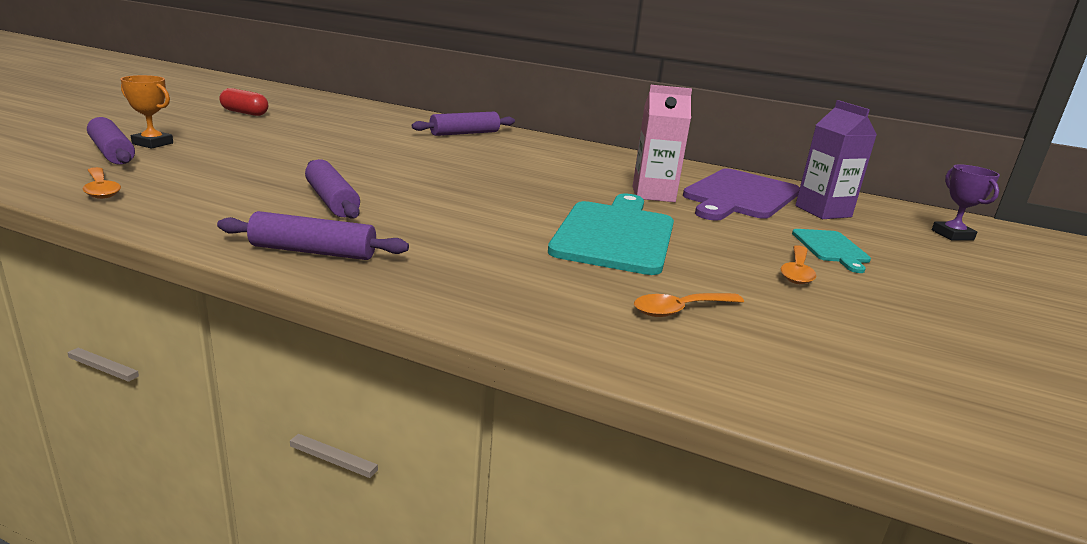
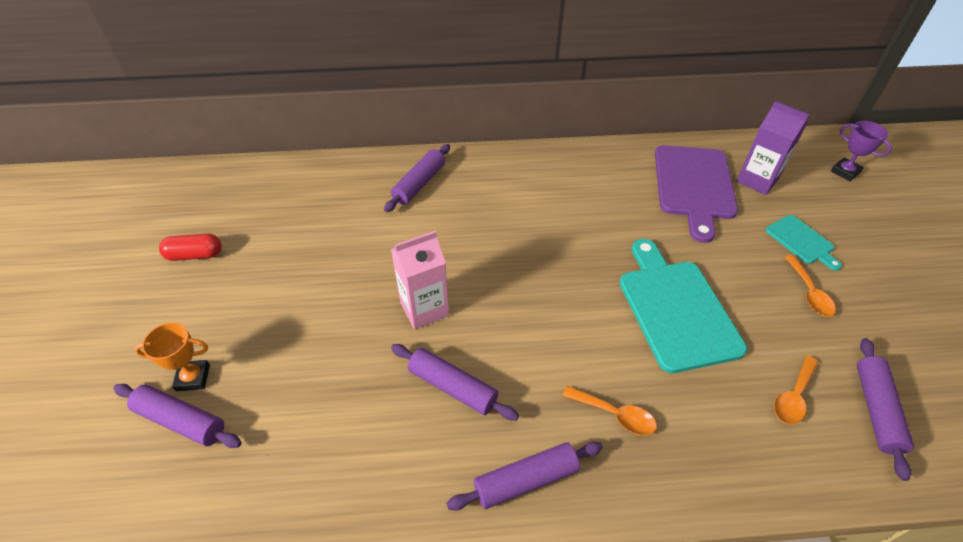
camera: 25 degrees left, 25 degrees up
orange spoon [83,167,121,199] -> orange spoon moved to [562,386,657,435]
pink carton [633,85,692,202] -> pink carton moved to [391,231,449,330]
none -> purple rolling pin [857,338,914,481]

